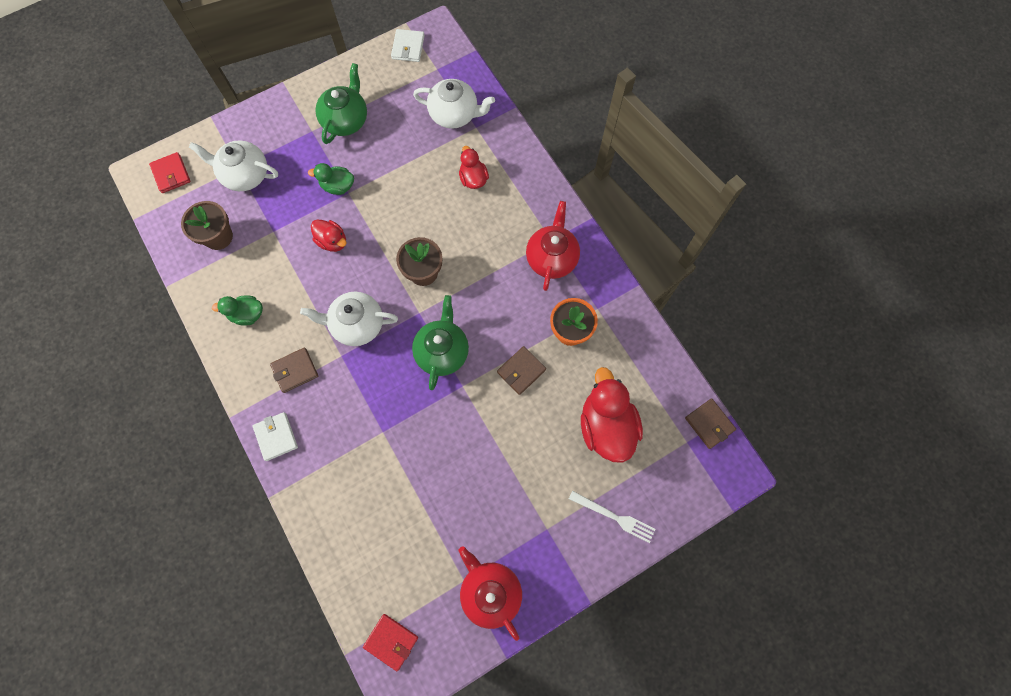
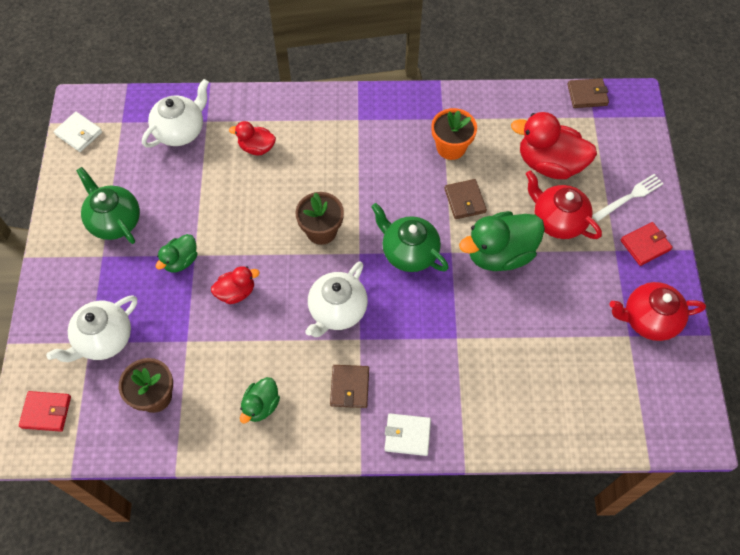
camera: 60 degrees left, 10 degrees down
red wallet [363,614,418,671] -> red wallet moved to [620,222,673,266]
red teapot [526,201,580,291] -> red teapot moved to [526,170,602,239]
none -> green duck [459,211,545,271]

